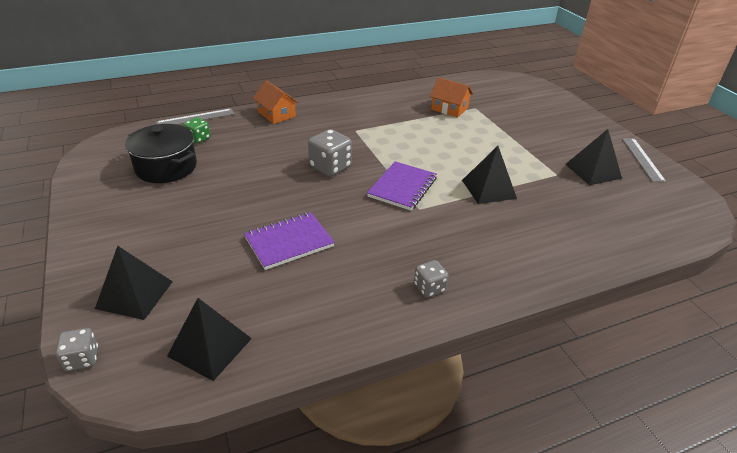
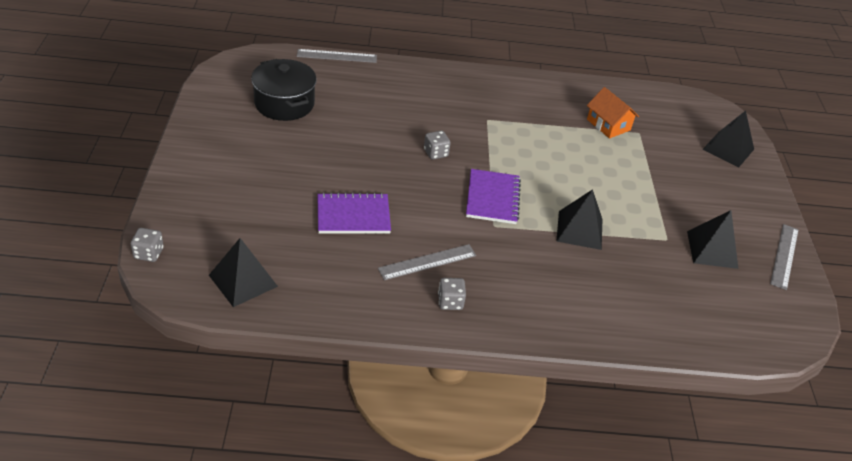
camera: 20 degrees right, 5 degrees up
black pyramid [95,246,173,320] -> black pyramid moved to [703,110,754,167]
green dice [183,117,210,144] -> none
orange house [253,80,299,124] -> none
grey dice [308,129,352,177] -> grey dice [424,131,451,159], size x0.60
purple notebook [367,161,437,211] -> purple notebook turned 45 degrees counterclockwise [466,169,521,224]
none -> grey ruler [378,244,476,280]

